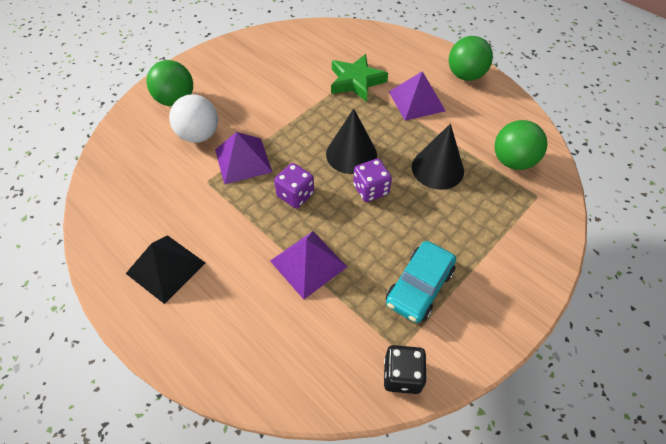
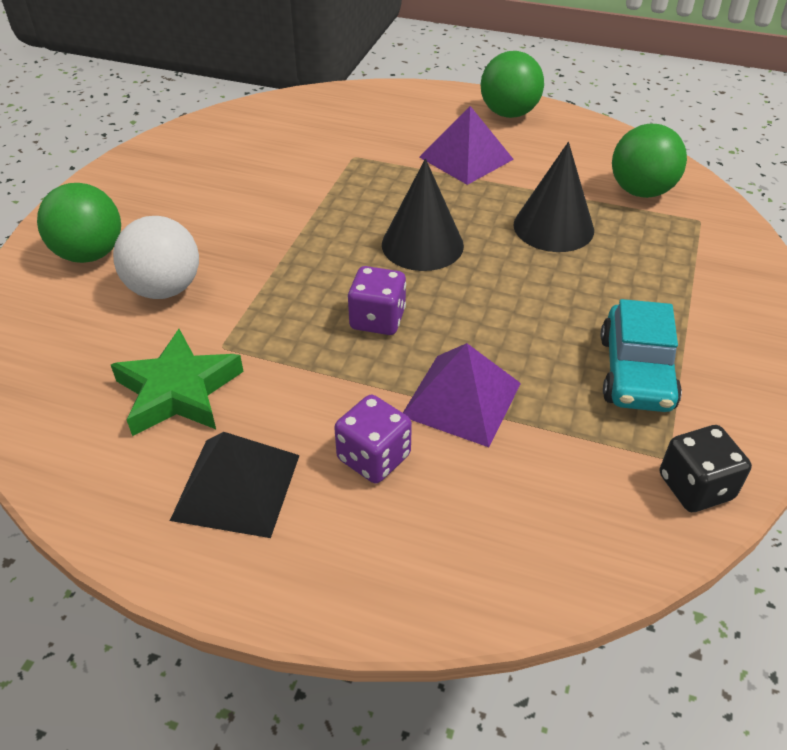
camera: 25 degrees left, 10 degrees down
purple pyramid [215,132,272,185] -> none
green star [331,54,388,102] -> green star moved to [111,329,244,436]
purple dice [353,158,392,202] -> purple dice moved to [334,395,412,483]

